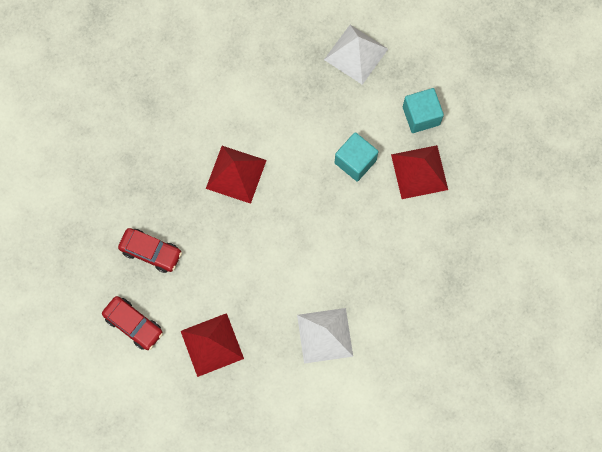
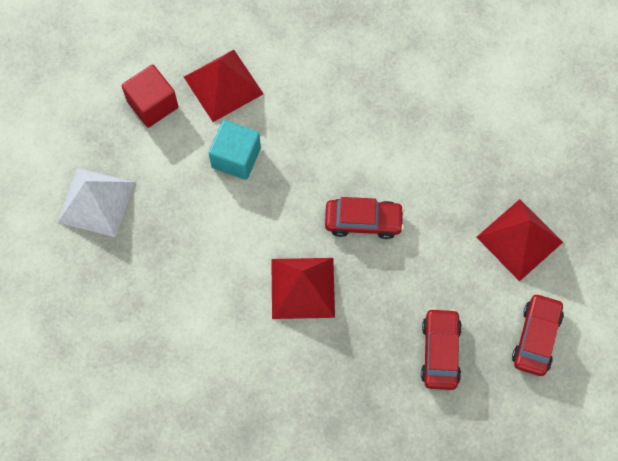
camera: 110 degrees left, 5 degrees down
white pyramid [297,308,353,364] -> none
turquoise cube [403,88,444,133] -> red cube [122,64,178,128]
none -> red car [325,197,404,239]

